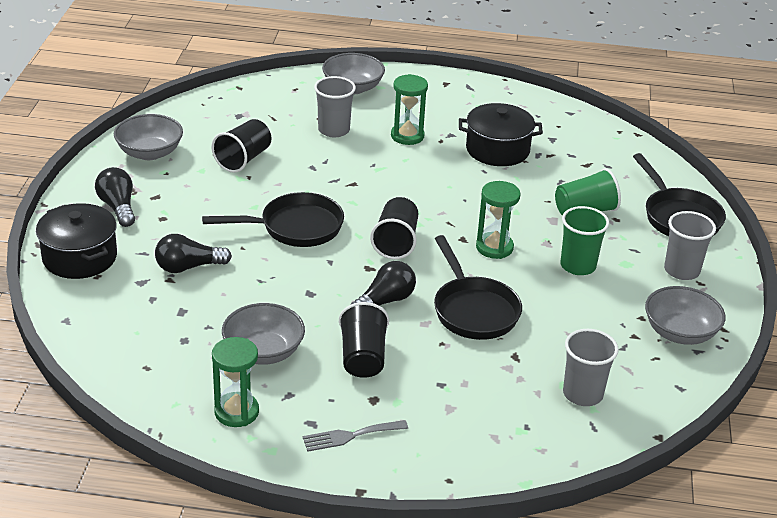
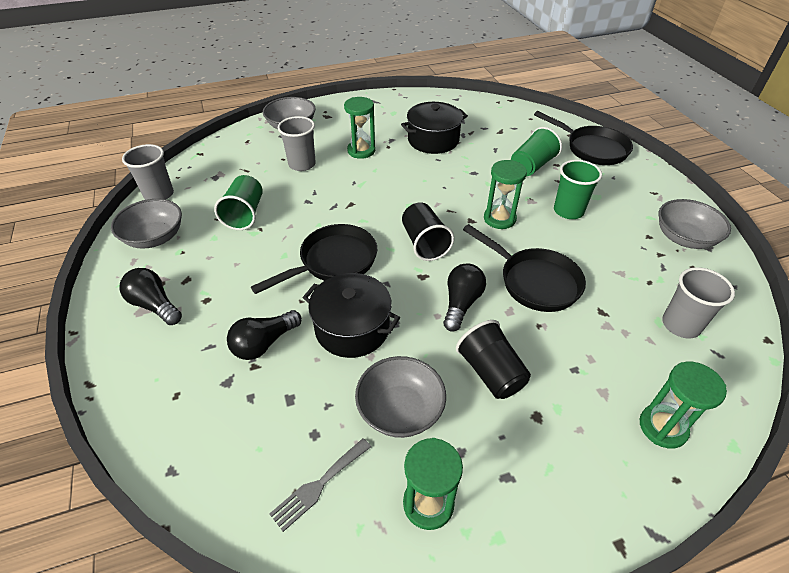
camera: 25 degrees left, 10 degrees up
black pot [36,203,117,279] -> black pot moved to [303,273,400,358]
black cup [212,119,271,173] -> green cup [214,175,263,230]
grey fork [303,420,408,452] -> grey fork moved to [270,438,371,532]
grey cup [664,211,716,280] -> grey cup moved to [122,144,174,200]
none -> green hourglass [640,362,727,448]

